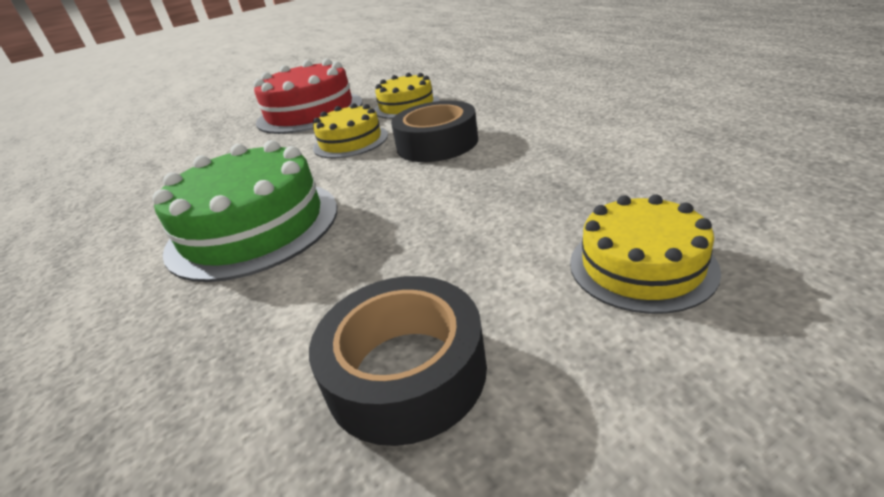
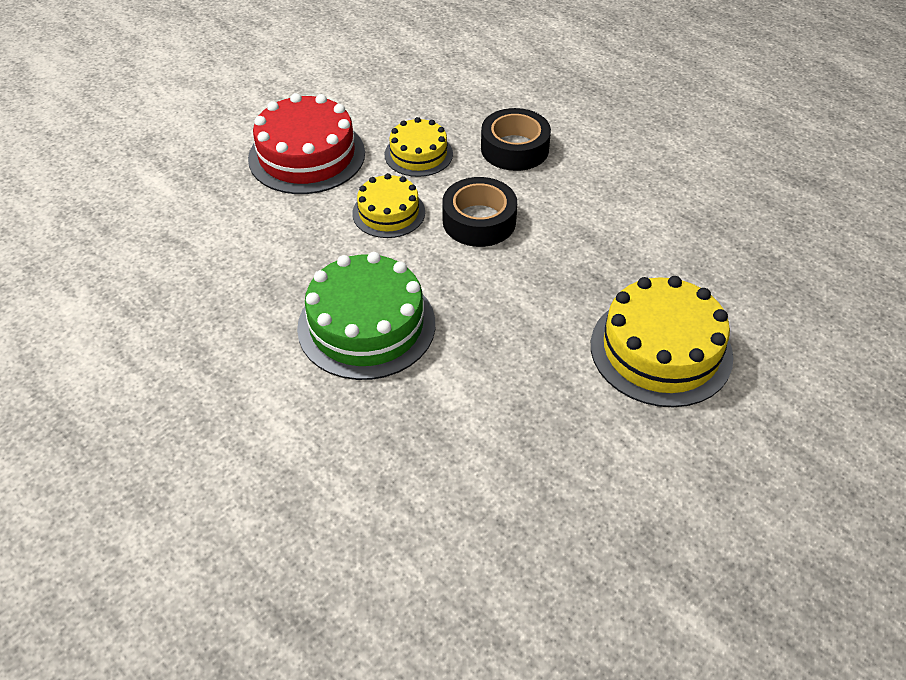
camera: 20 degrees left, 15 degrees up
black tape [309,276,487,446] -> black tape moved to [481,108,551,171]
yellow cake [570,194,721,314] -> yellow cake [591,276,733,407], size x1.69

